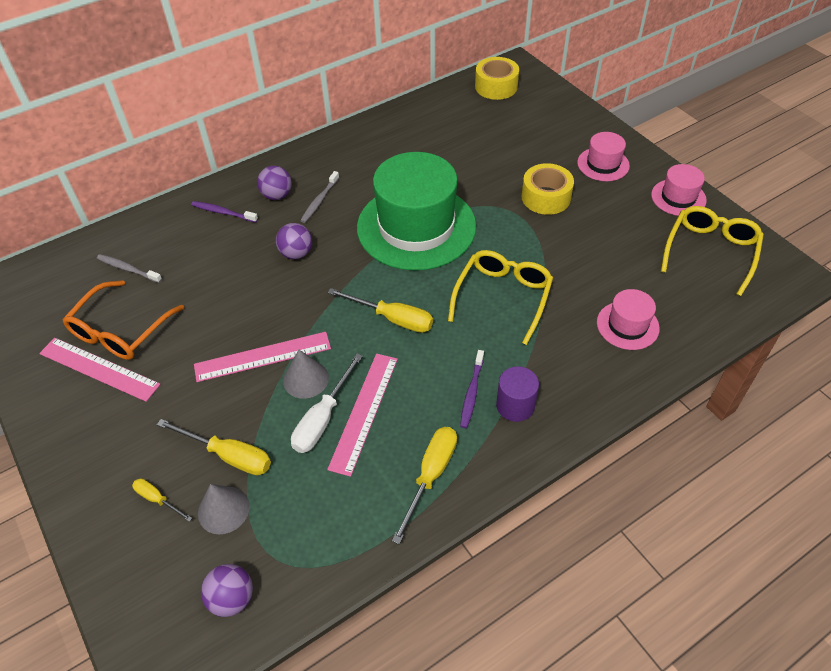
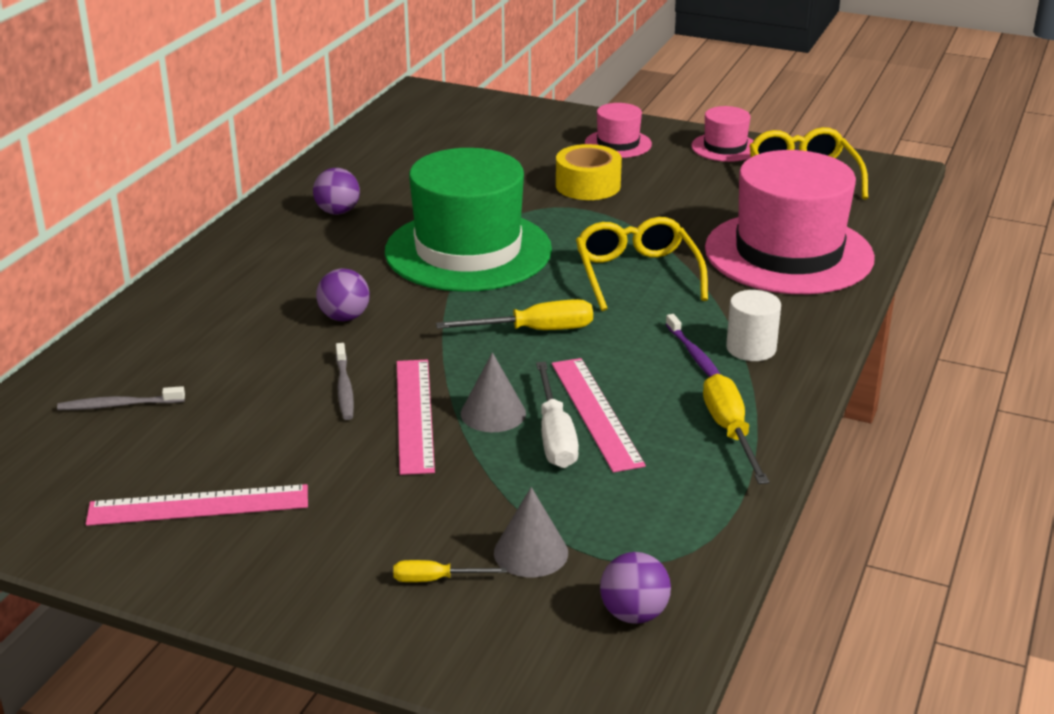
camera: 35 degrees left, 20 degrees down
orange glasses [63,280,184,360] -> none
yellow screwdriver [157,419,271,475] -> none
purple toothbrush [191,201,258,223] -> none
pink ruler [194,332,331,382] -> pink ruler turned 45 degrees counterclockwise [397,360,435,475]
purple ball [257,166,292,200] -> purple ball moved to [313,168,360,215]
grey toothbrush [300,171,339,223] -> grey toothbrush moved to [336,343,354,420]
yellow tape [475,57,519,100] -> none
purple cylinder [496,366,539,422] -> white cylinder [726,290,781,361]
pink hat [597,289,660,350] -> pink hat [705,150,875,294], size x2.17

